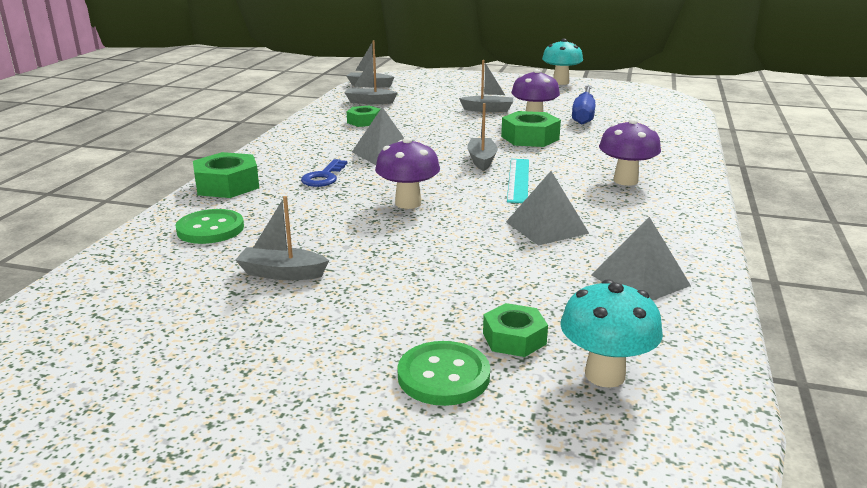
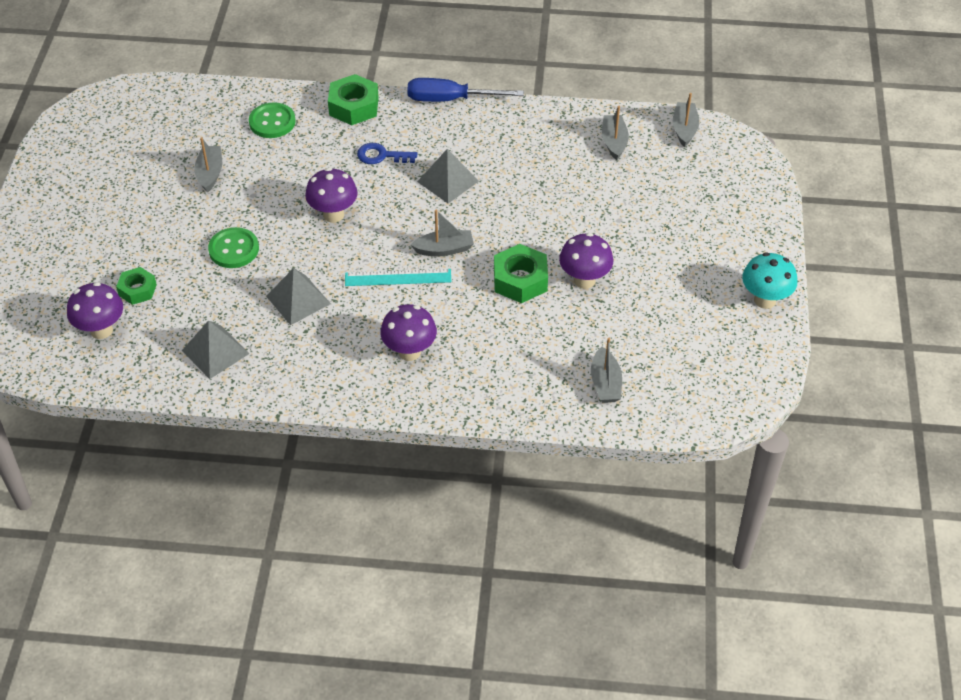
camera: 80 degrees right, 25 degrees up
green nut [347,106,381,127] -> none
green button [397,341,490,406] -> green button moved to [208,227,259,268]
grey boat [459,60,513,112] -> grey boat moved to [591,338,622,403]
turquoise mushroom [560,280,663,388] -> purple mushroom [67,282,123,339]
blue screwdriver [572,86,595,124] -> blue screwdriver moved to [407,78,524,102]

